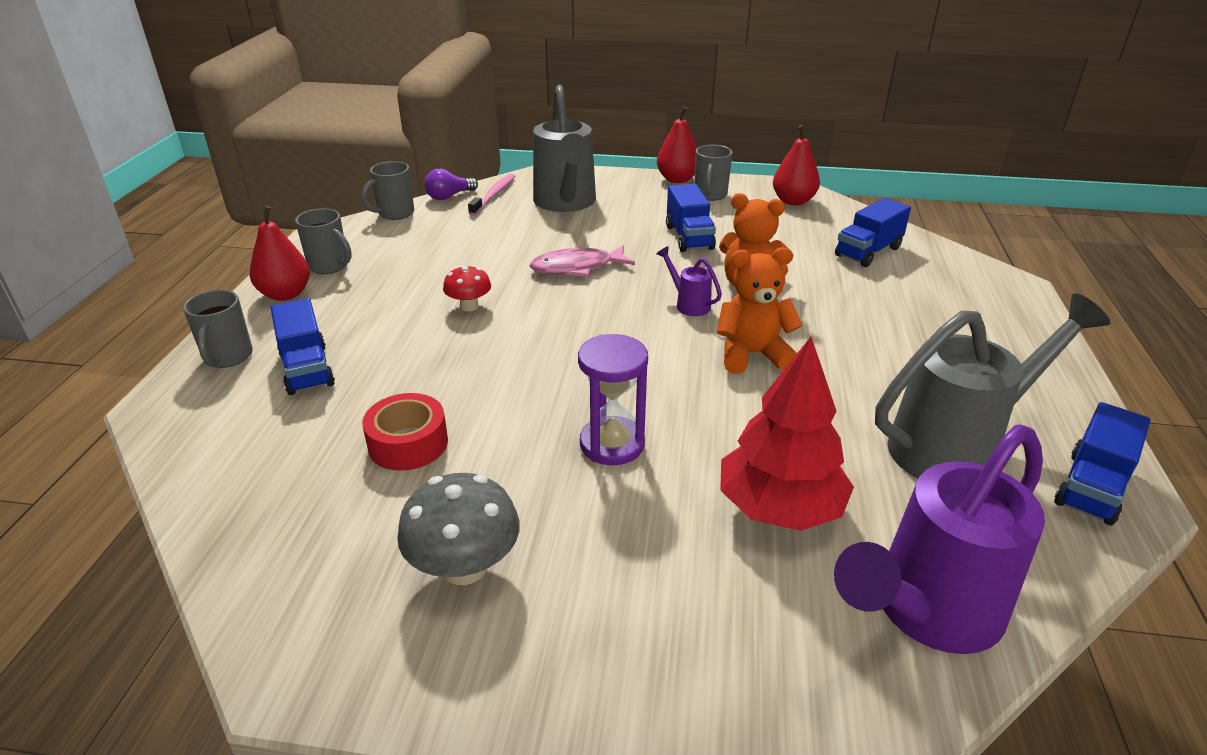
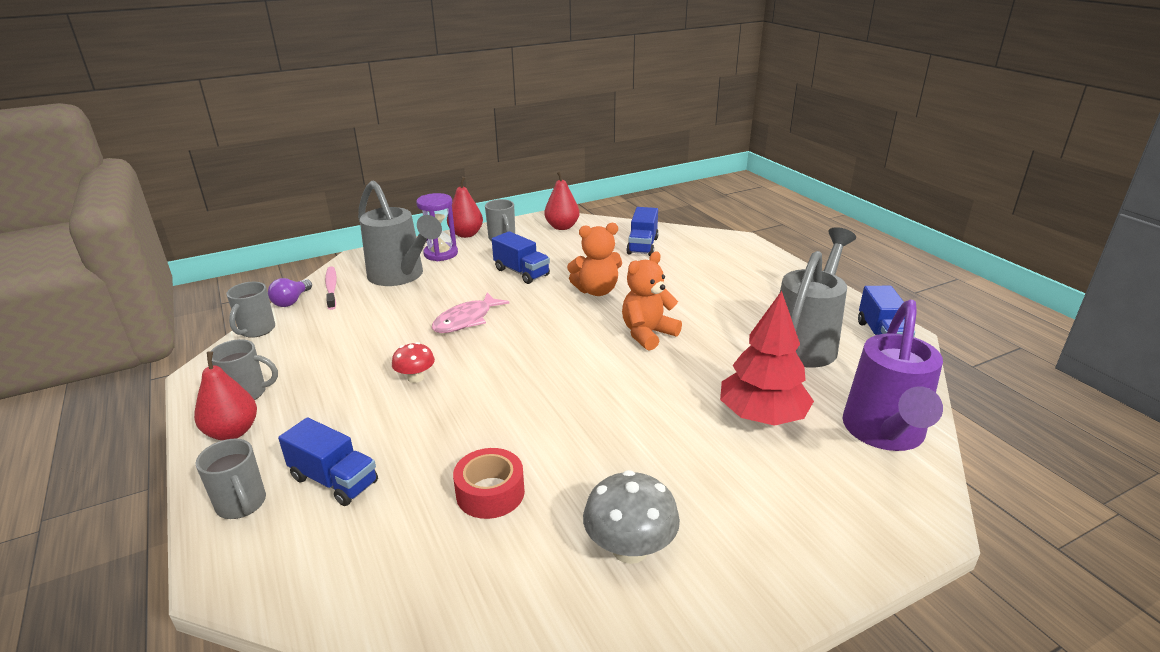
camera: 35 degrees left, 5 degrees down
purple hourglass [578,334,648,465] -> purple hourglass moved to [416,193,458,261]
purple watering can [656,246,722,316] -> none

